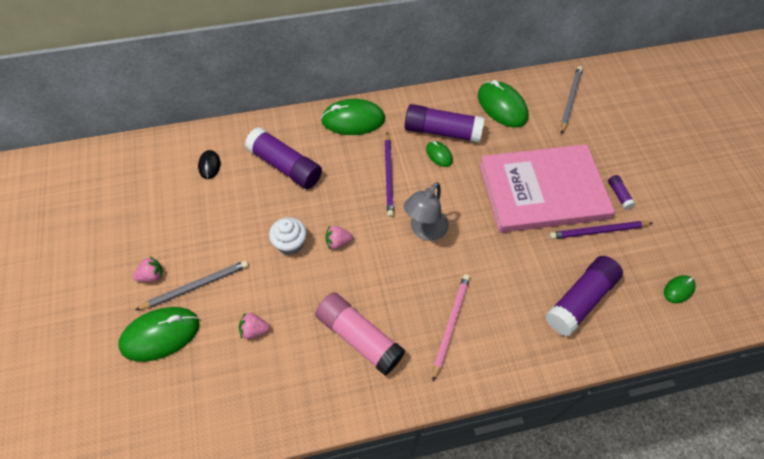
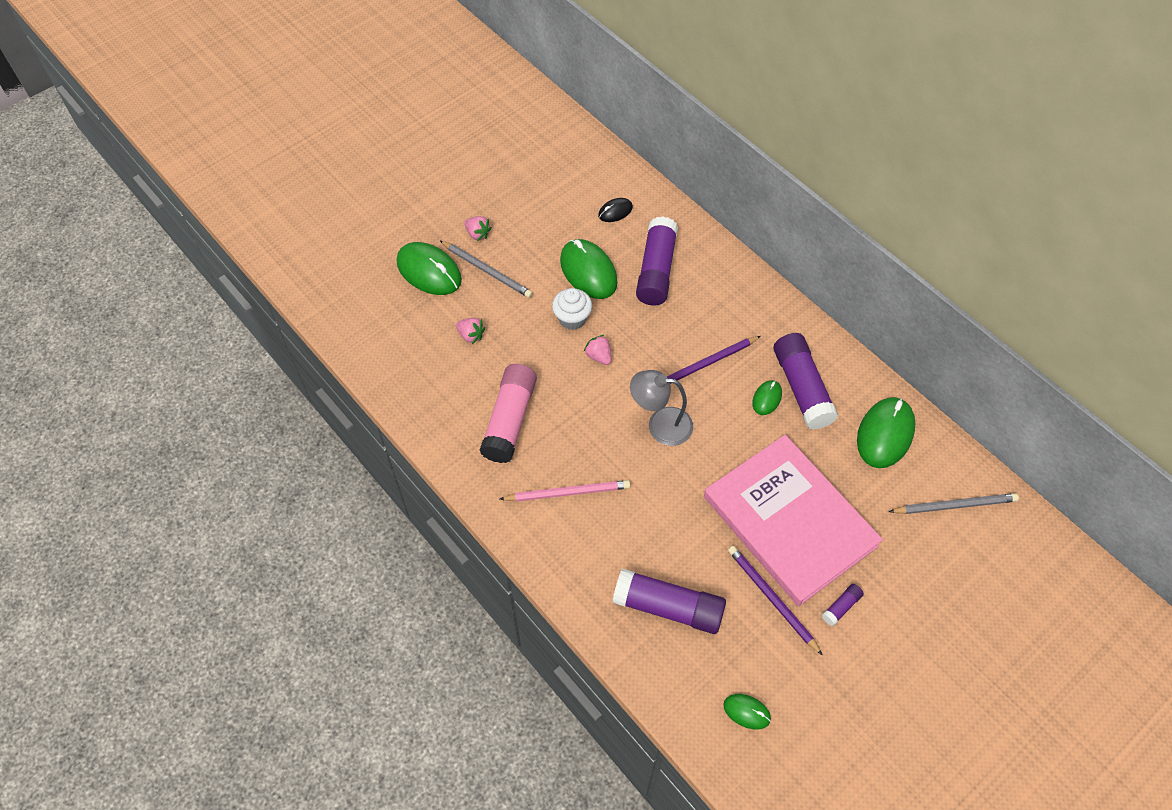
camera: 65 degrees right, 0 degrees up
pink strawberry [239,312,270,339] -> pink strawberry turned 150 degrees clockwise [456,318,485,344]
green mouse [321,99,385,135] -> green mouse moved to [560,239,618,299]

